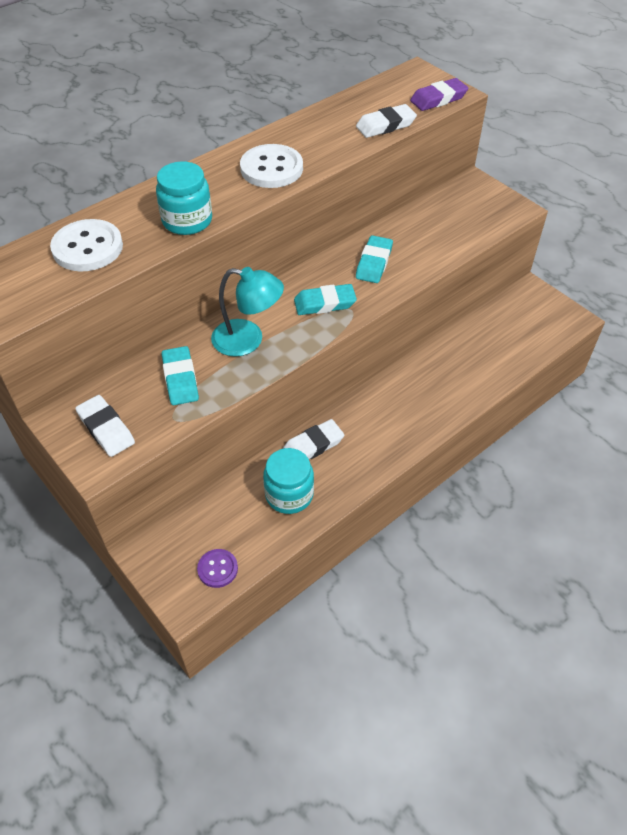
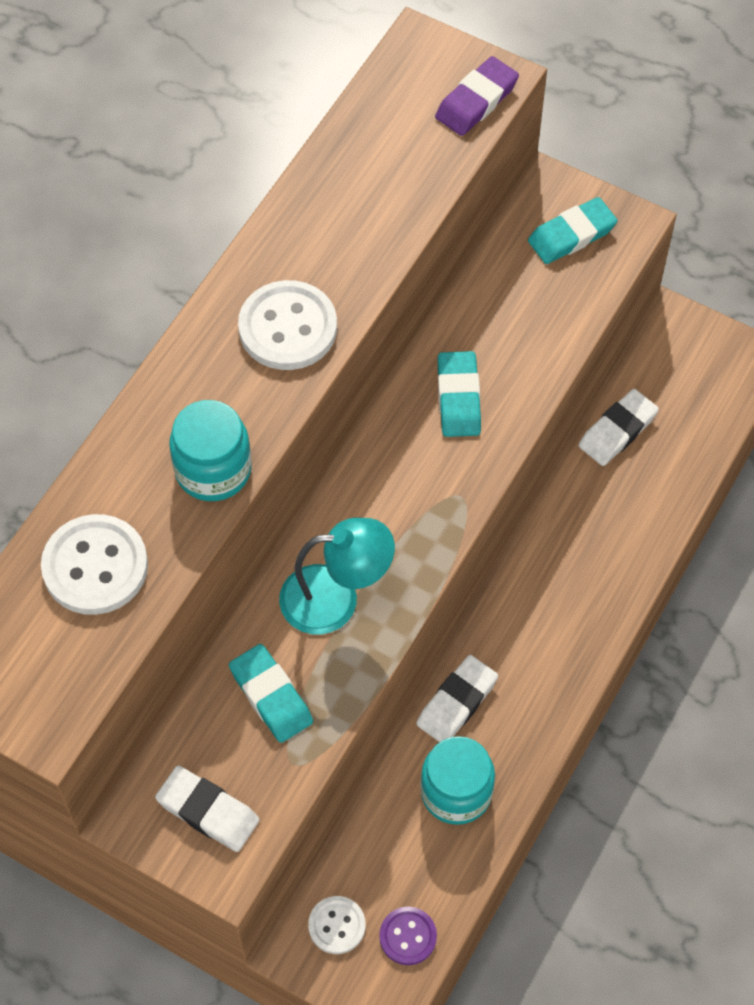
camera: 20 degrees left, 10 degrees up
turquoise eraser [294,284,357,315] -> turquoise eraser moved to [528,197,617,264]
white eraser [356,104,417,138] -> white eraser moved to [578,389,659,466]
none -> white button [308,896,365,954]

